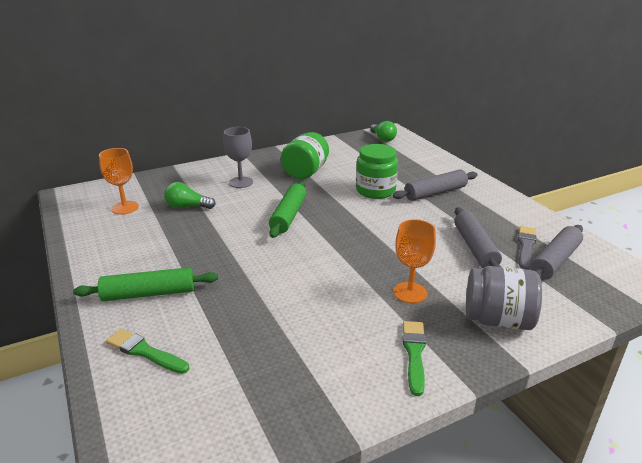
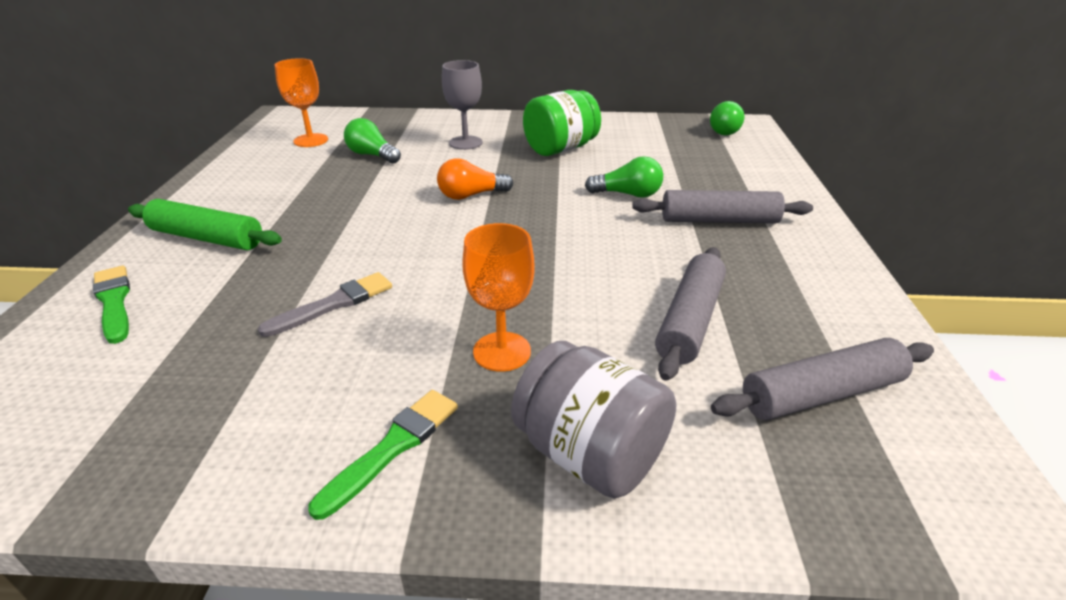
camera: 30 degrees right, 5 degrees up
green rolling pin [269,181,306,238] -> orange light bulb [437,158,513,200]
green jar [356,144,398,199] -> green light bulb [585,156,663,198]
grey brush [518,226,537,269] -> grey brush moved to [258,272,392,337]

